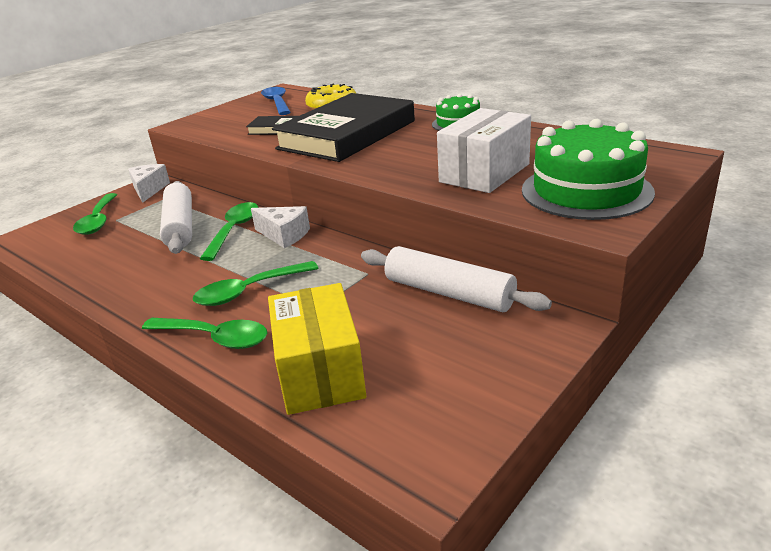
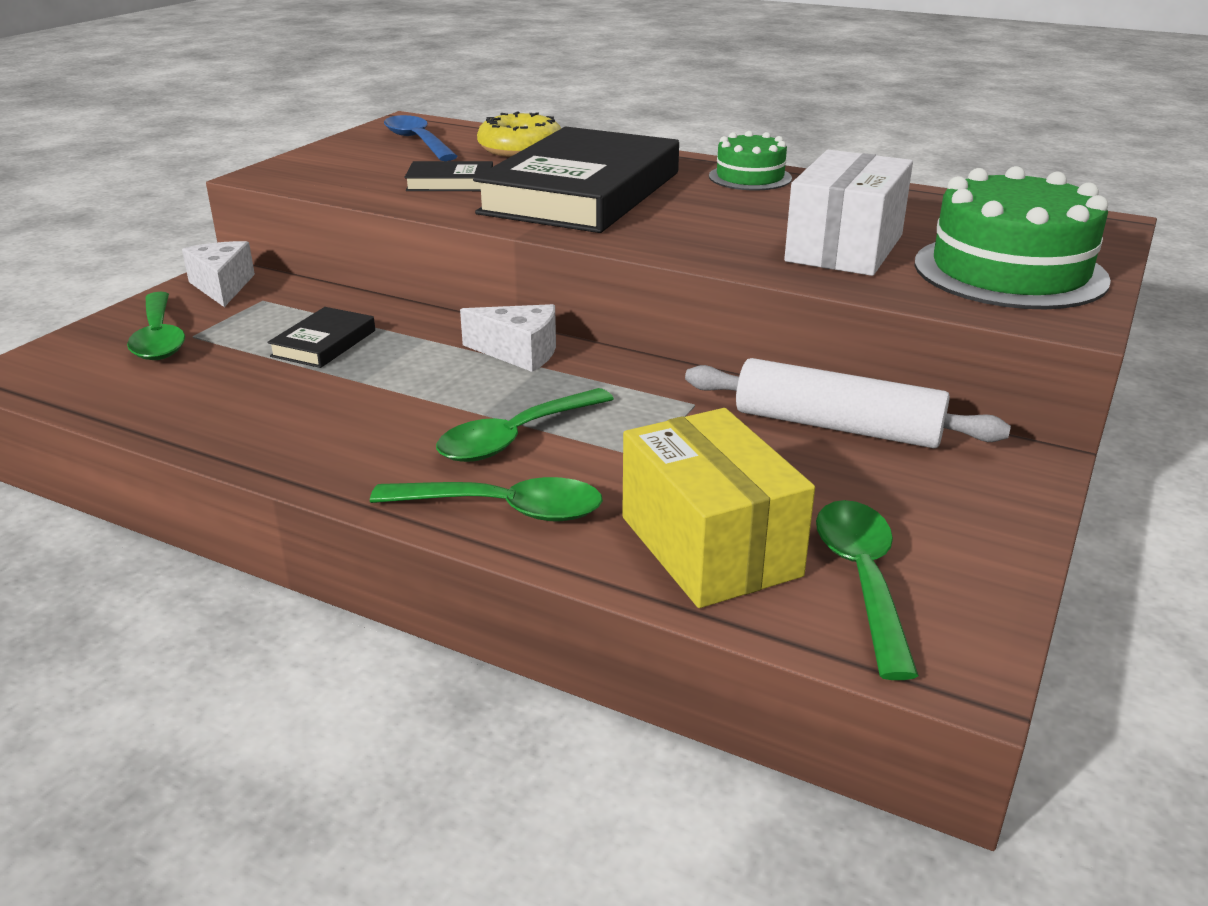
camera: 15 degrees left, 0 degrees up
white rolling pin [160,181,192,254] -> black book [267,307,375,368]
green spoon [200,202,258,261] -> green spoon moved to [816,500,919,680]

